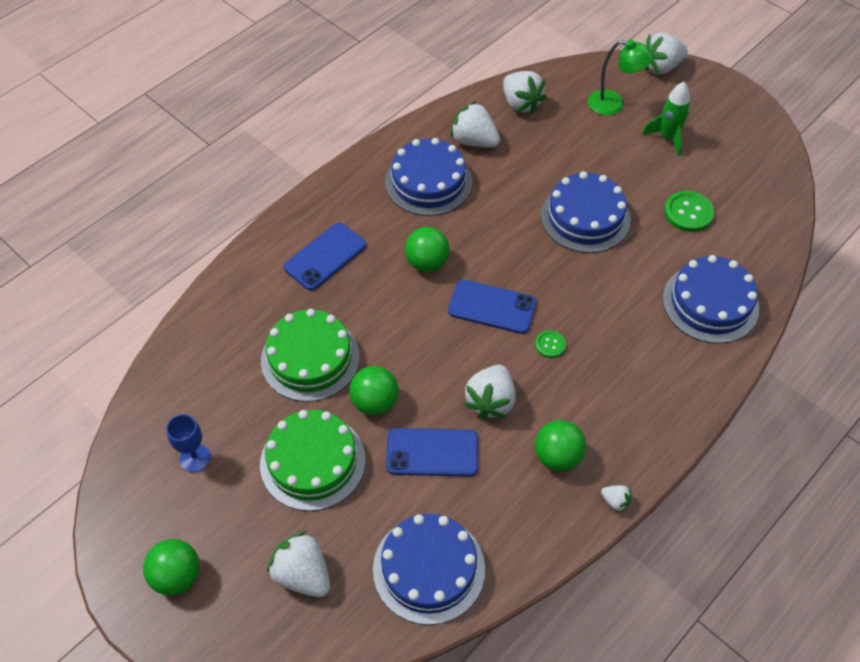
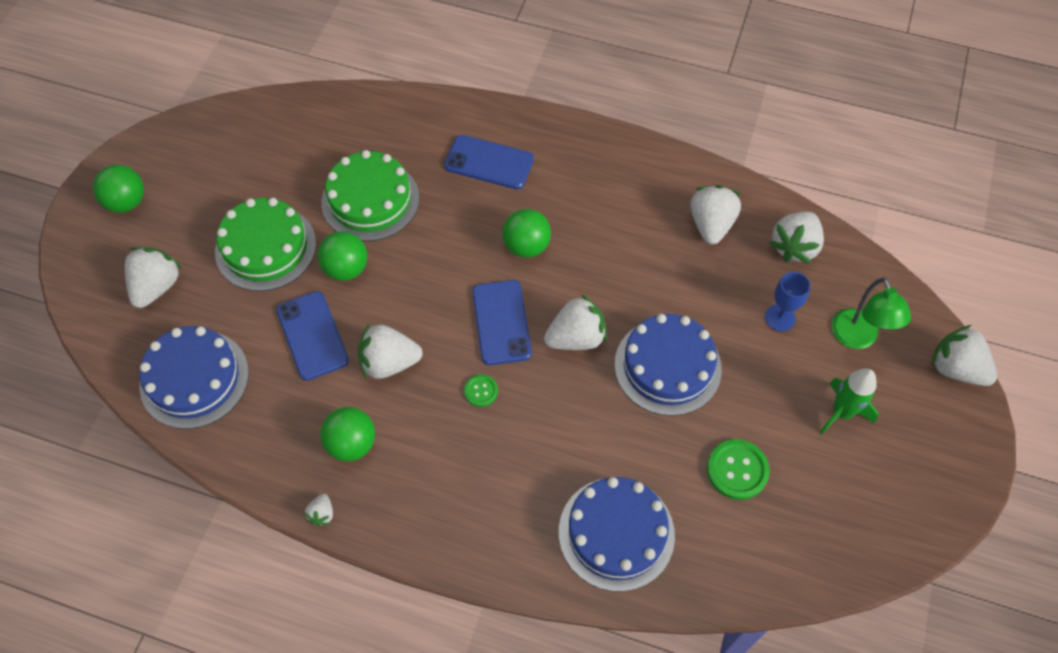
camera: 65 degrees right, 5 degrees up
blue goblet [166,414,211,472] -> blue goblet moved to [765,272,811,332]
blue cake [385,138,472,216] -> none
none -> white strawberry [544,294,607,350]

